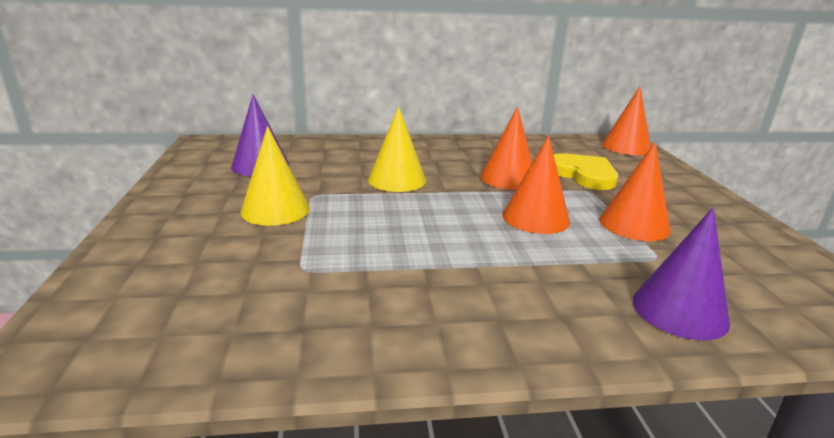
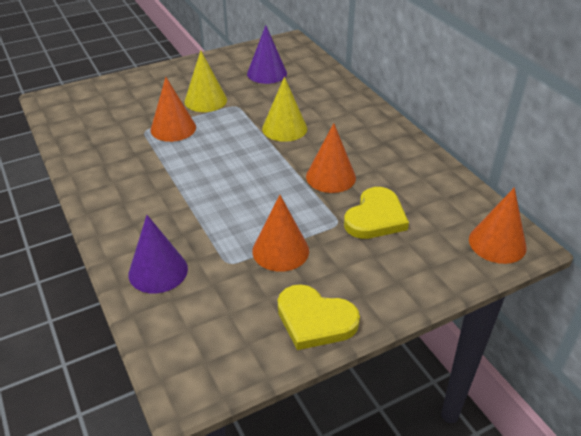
camera: 70 degrees right, 15 degrees up
orange cone [502,136,570,234] -> orange cone moved to [151,77,196,142]
none -> yellow heart [278,284,360,350]

